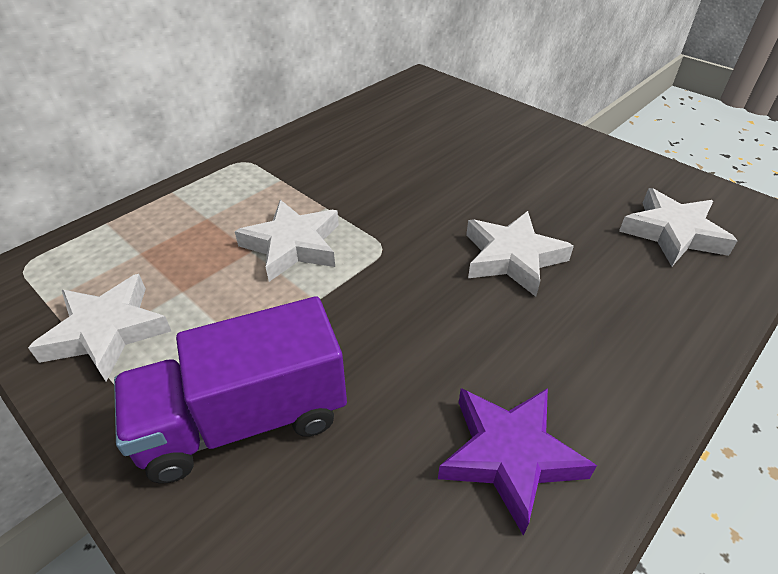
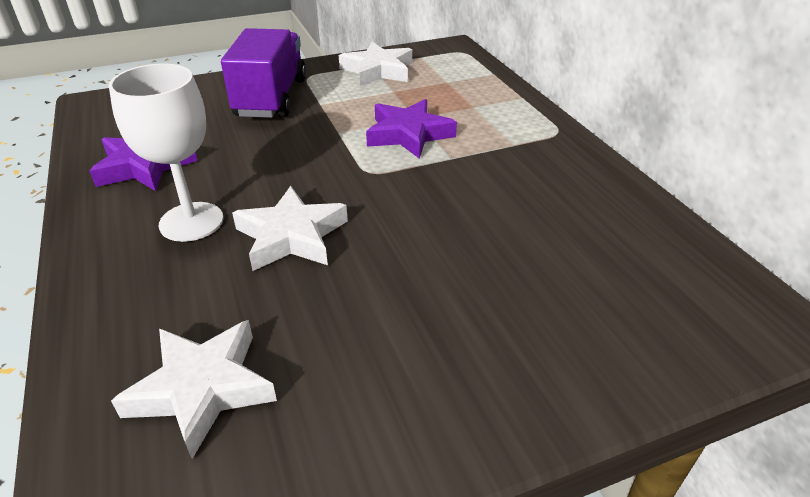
camera: 115 degrees right, 5 degrees down
white star [235,200,339,282] -> purple star [366,99,457,159]
none -> white goblet [109,63,223,242]

